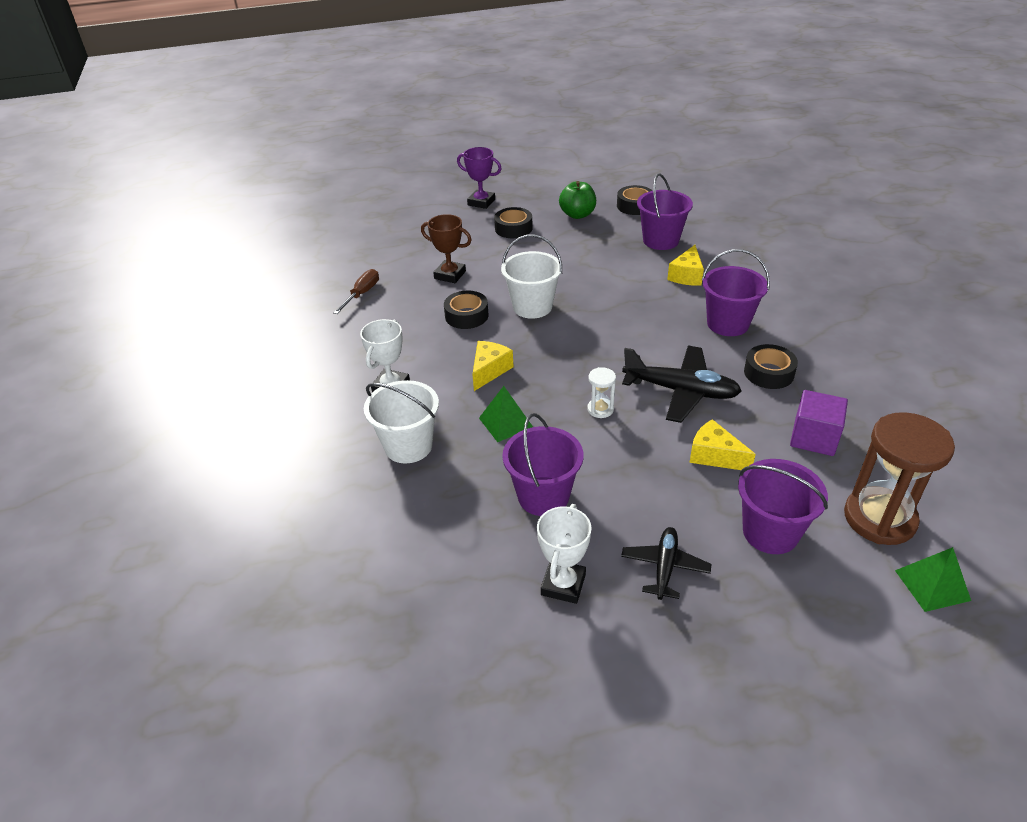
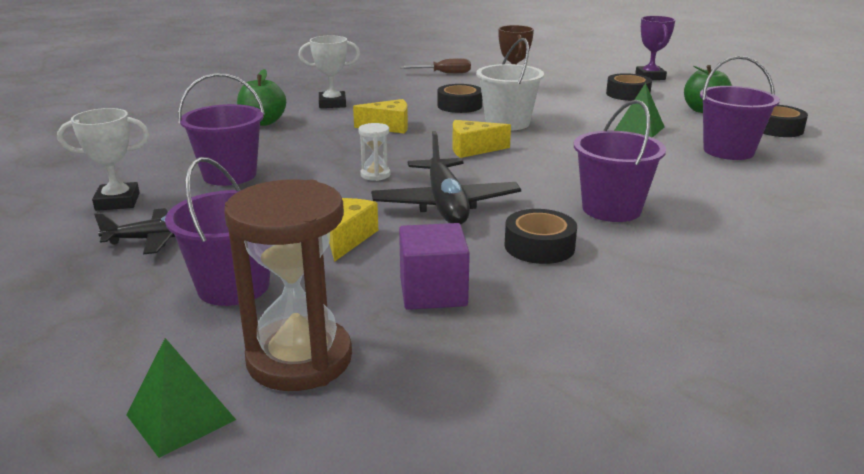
camera: 60 degrees right, 15 degrees down
white bucket [364,380,439,464] -> green apple [237,69,286,126]
green pyramid [479,386,533,442] -> green pyramid moved to [614,83,665,138]
yellow cheese [667,245,704,286] -> yellow cheese moved to [452,120,511,158]

